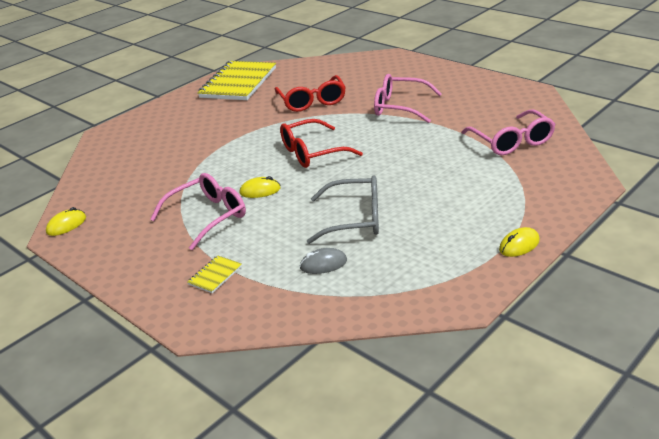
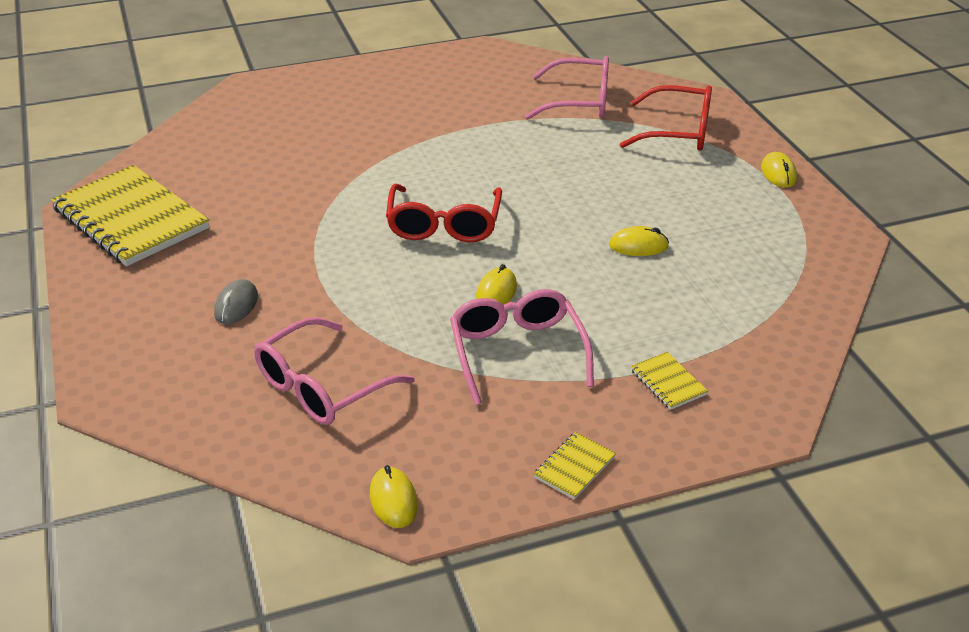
camera: 65 degrees left, 5 degrees up
red glasses [275,75,346,112] -> red glasses moved to [619,85,712,151]
grey mouse [299,248,347,274] -> grey mouse moved to [214,279,258,324]
grey glasses [307,175,379,244] -> yellow mouse [609,226,669,256]
pink glasses [374,74,442,123] -> pink glasses moved to [254,317,415,425]
none -> yellow notebook [534,432,616,500]

